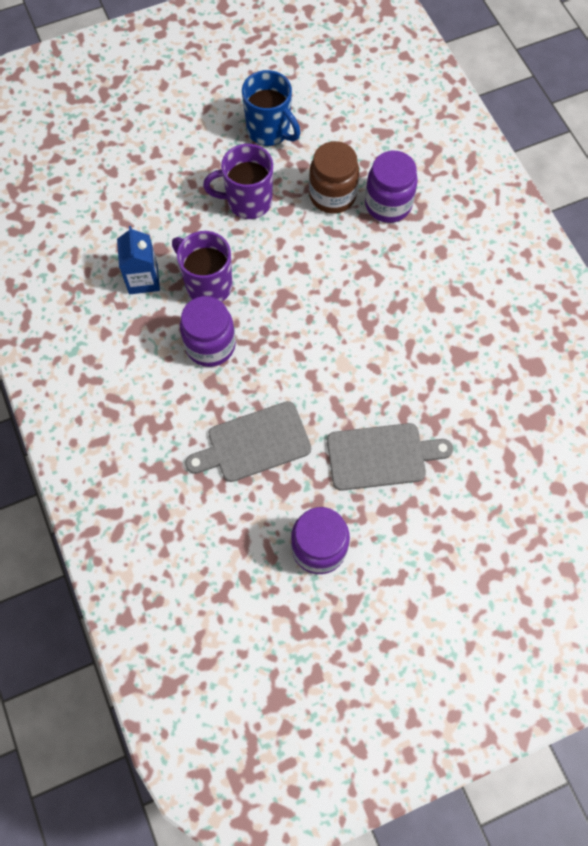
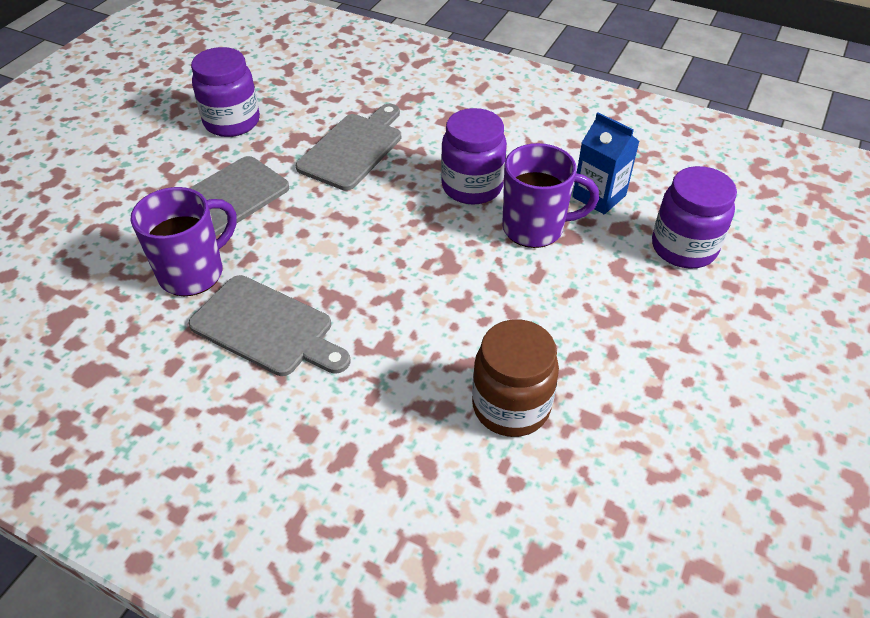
camera: 140 degrees right, 20 degrees down
purple mug [203,144,273,219] -> purple mug moved to [131,187,237,296]
blue mug [242,70,301,146] -> none
purple jar [365,151,418,223] -> purple jar moved to [652,166,737,268]
none -> grey cutting board [188,275,350,376]

